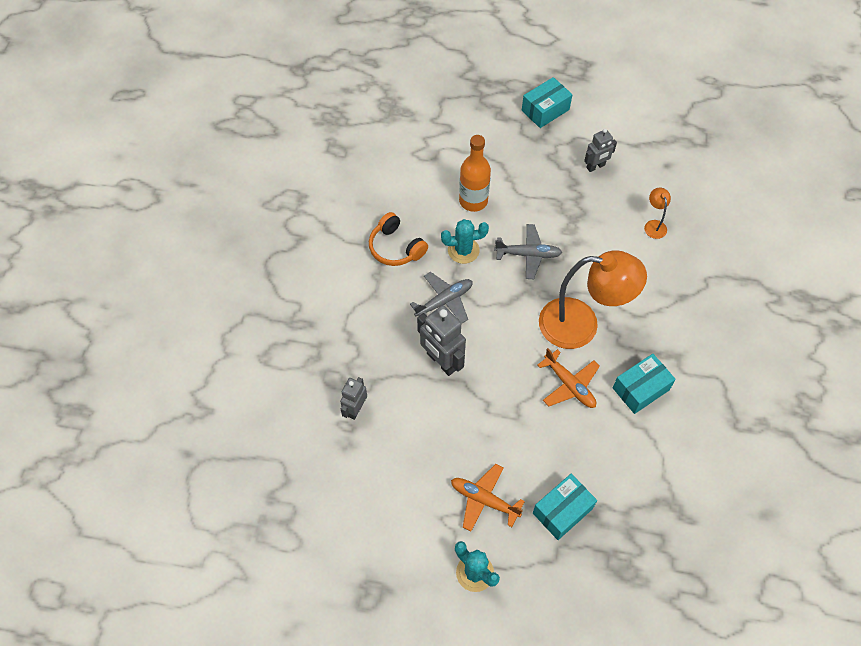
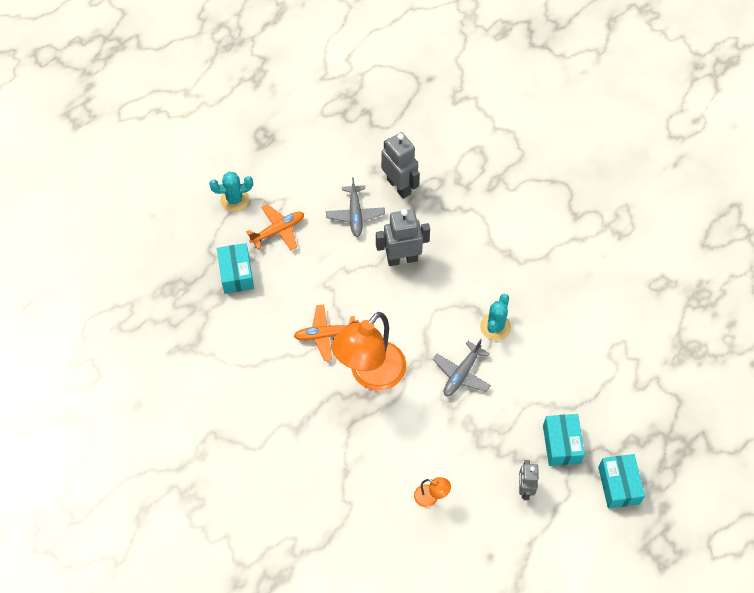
camera: 120 degrees right, 0 degrees up
grey robot [340,377,367,420] -> grey robot [381,132,420,199], size x1.62
orange headphones [369,212,428,266] -> none
grey plane [410,272,472,324] -> grey plane moved to [326,177,385,237]
orange bottle [459,135,491,212] -> none
turquoise box [613,354,676,414] -> turquoise box moved to [543,414,585,466]

